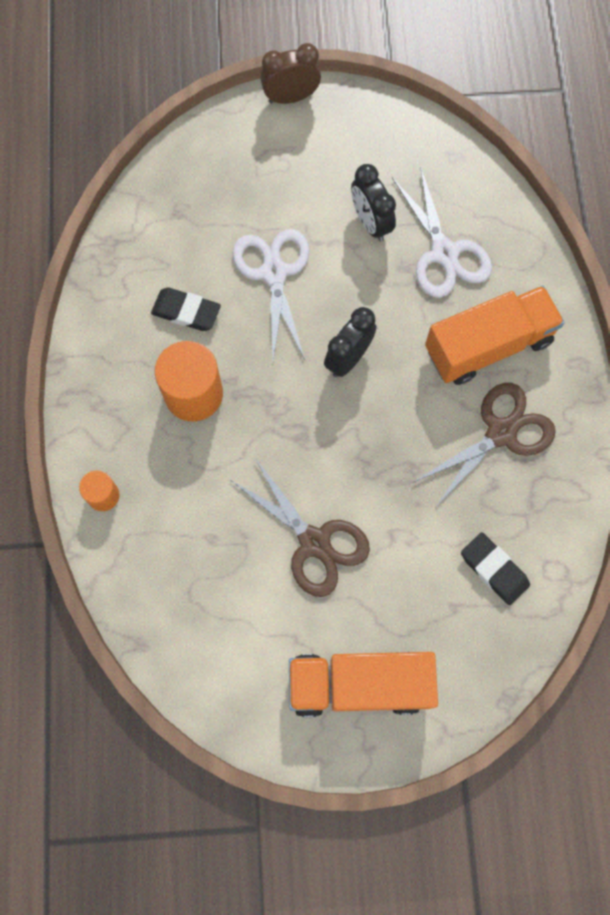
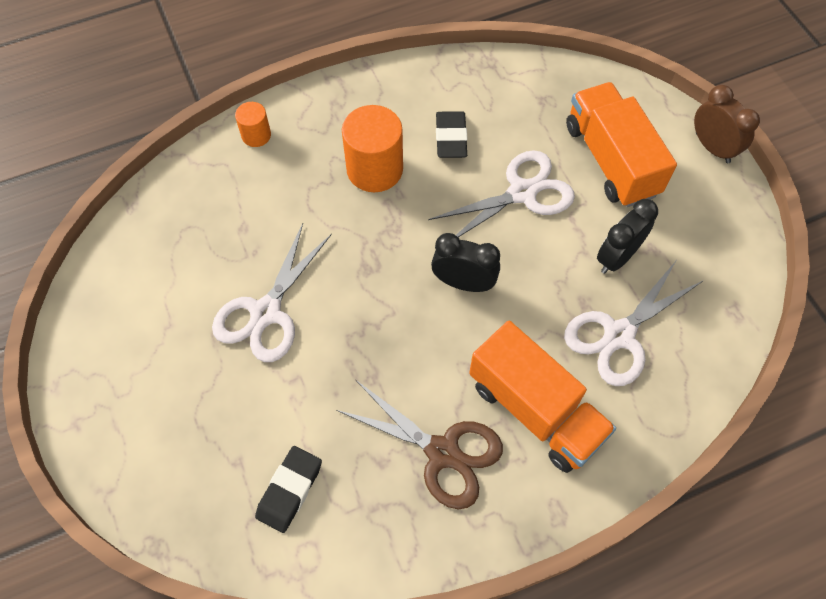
camera: 70 degrees right, 10 degrees down
brown scissors [231,458,370,597] -> white scissors [212,223,332,362]
orange truck [289,652,438,717] -> orange truck moved to [566,82,677,207]

